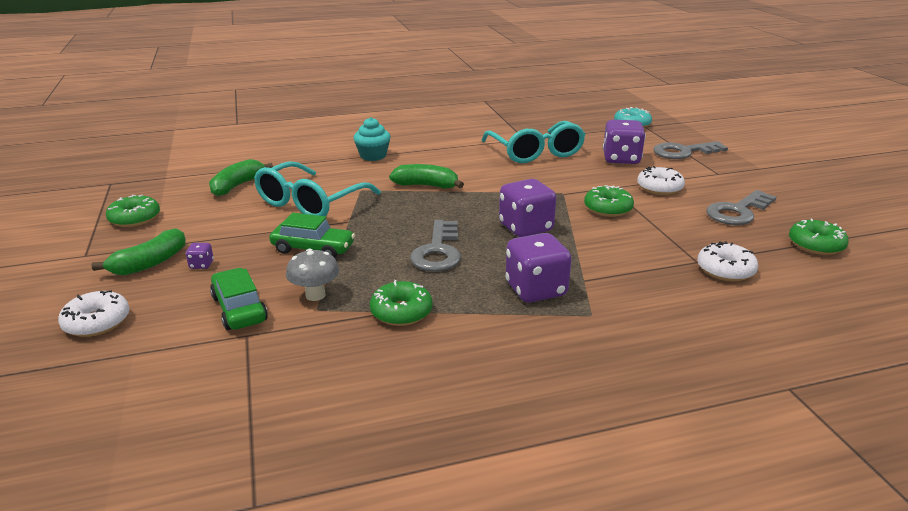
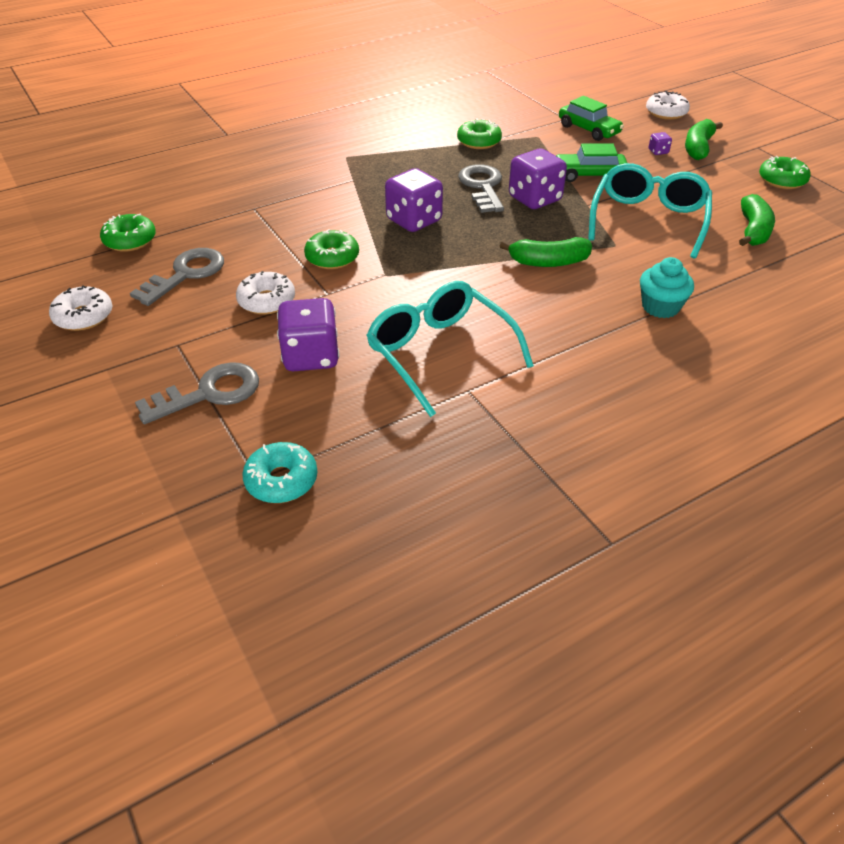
camera: 165 degrees right, 15 degrees up
grey mushroom [286,249,339,301] -> none
purple dice [505,233,571,303] -> purple dice moved to [509,149,567,209]
white donut [697,241,758,281] -> white donut moved to [49,285,112,331]

